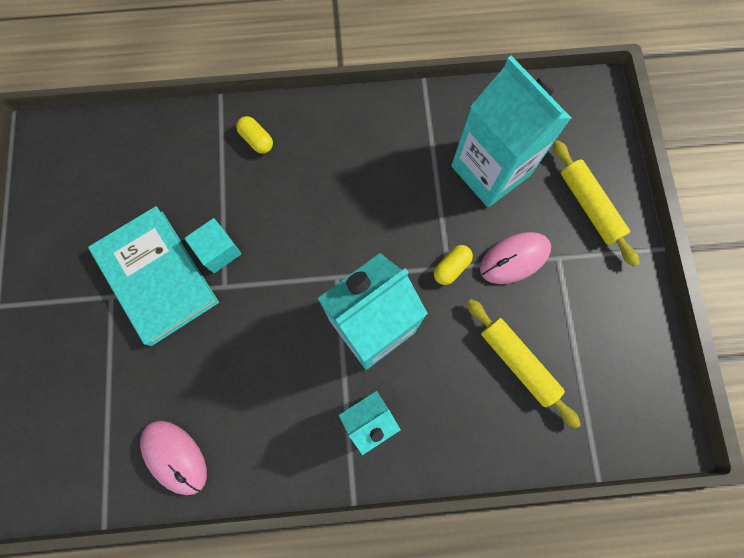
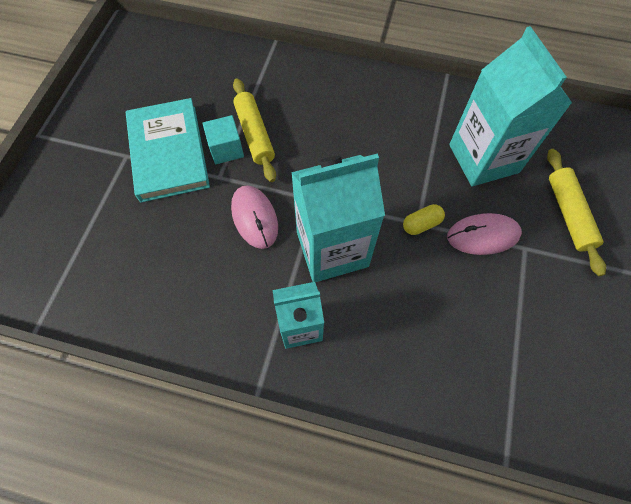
camera: 20 degrees right, 10 degrees down
pink mouse [140,421,207,495] -> pink mouse moved to [231,185,278,249]
yellow capsule [236,116,273,154] -> none
yellow rolling pin [467,299,581,428] -> yellow rolling pin moved to [233,78,276,182]

